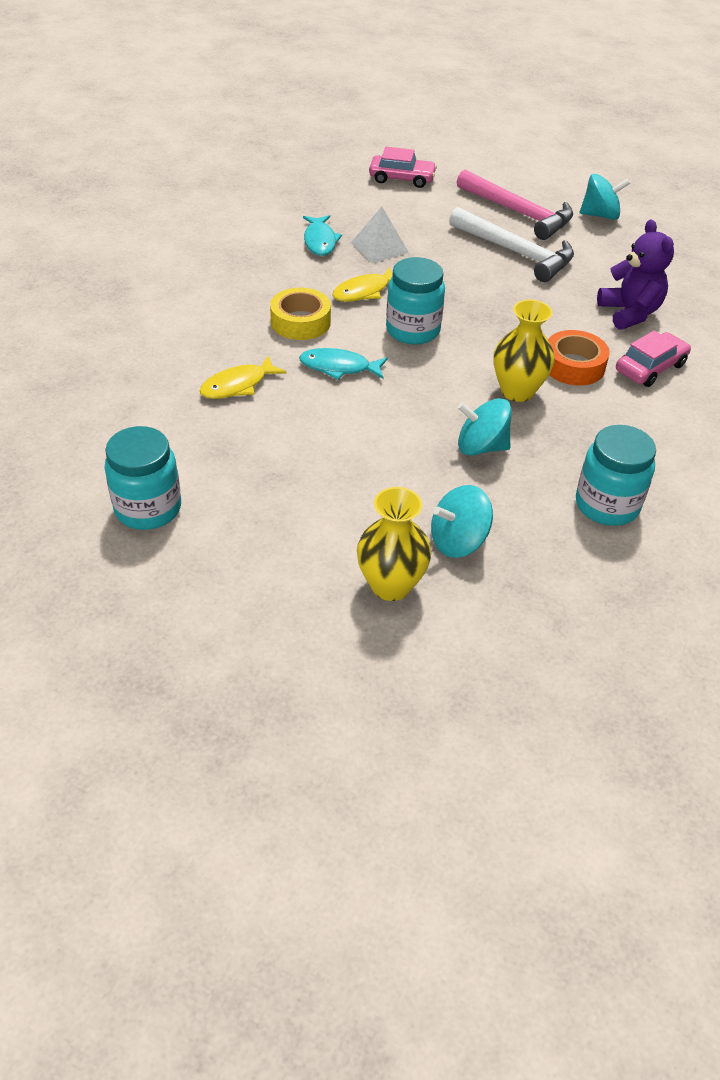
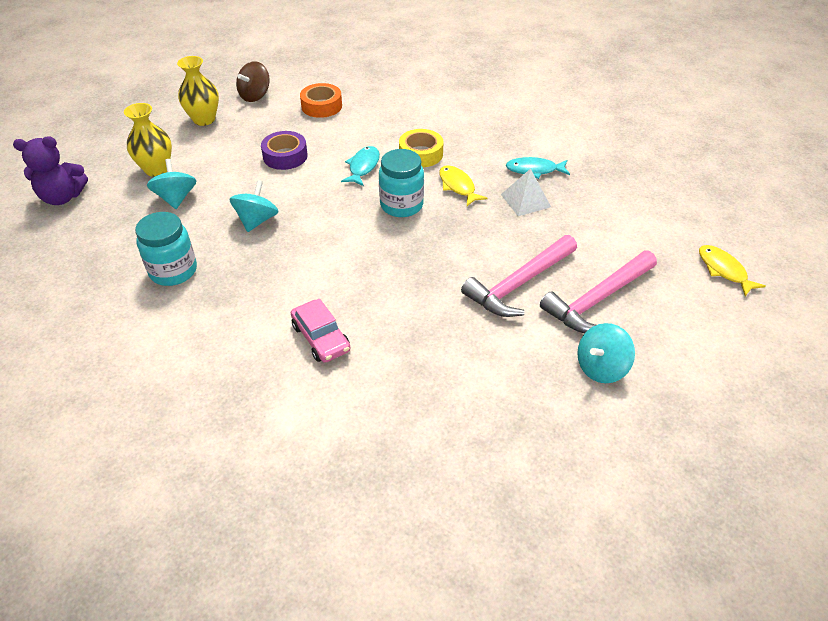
camera: 100 degrees right, 0 degrees up
turquoise jar [105,426,181,530] -> brown spinning top [236,61,270,102]
yellow fish [200,355,287,399] -> yellow fish moved to [699,245,766,296]
pink car [369,147,437,188] -> none
white hammer [449,207,574,282] -> pink hammer [461,235,577,317]
yellow vase [494,300,554,402] -> yellow vase moved to [177,56,219,126]
orange tape [548,330,610,386] -> orange tape moved to [300,83,342,118]
turquoise spinning top [580,174,630,220] -> turquoise spinning top turned 45 degrees clockwise [577,323,635,383]
purple teddy bear [597,219,674,330] -> purple teddy bear moved to [13,136,88,205]
none -> purple tape [261,131,308,170]

